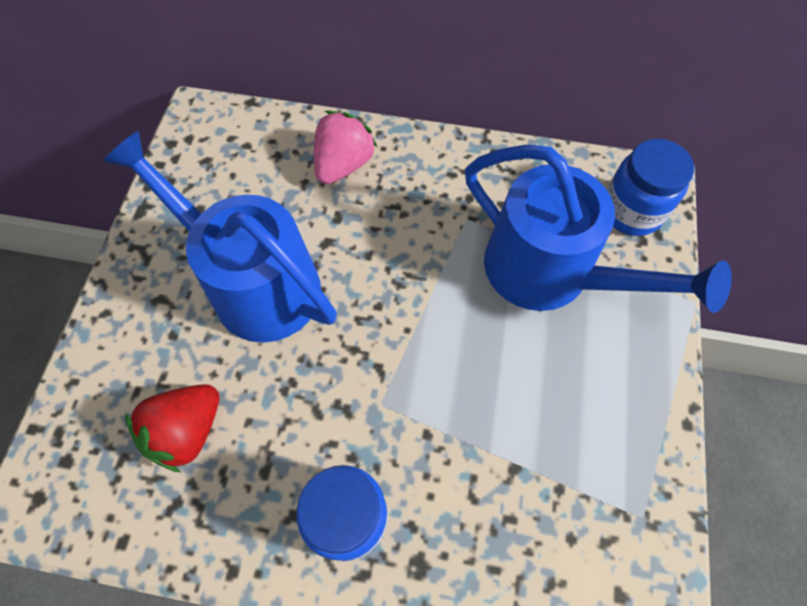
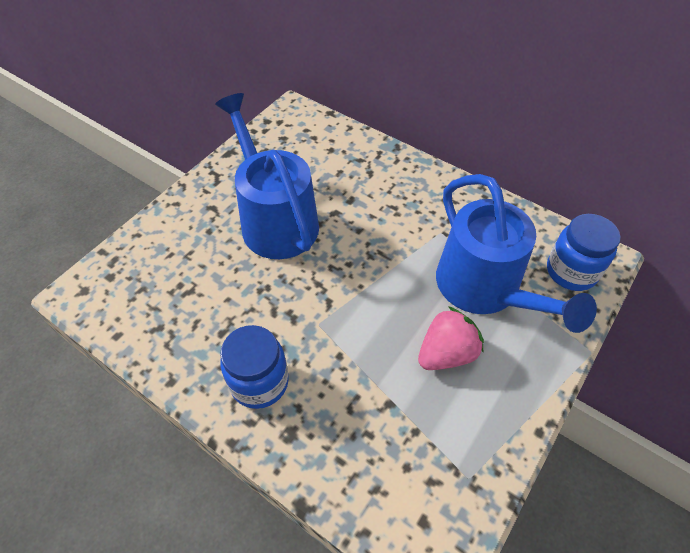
camera: 25 degrees right, 10 degrees down
red strawberry [125,384,219,472] -> none
pink strawberry [314,111,377,184] -> pink strawberry moved to [418,306,484,370]

